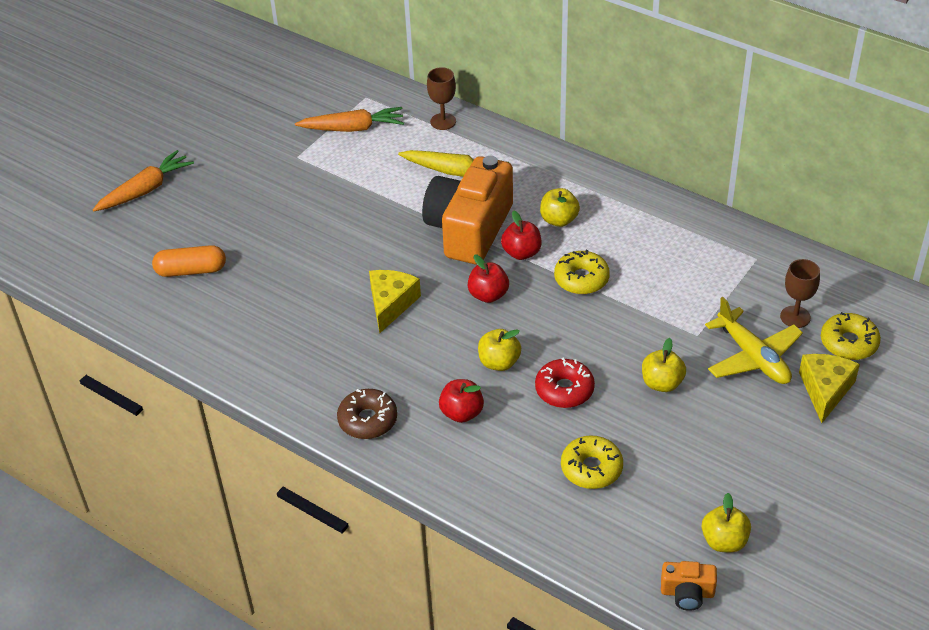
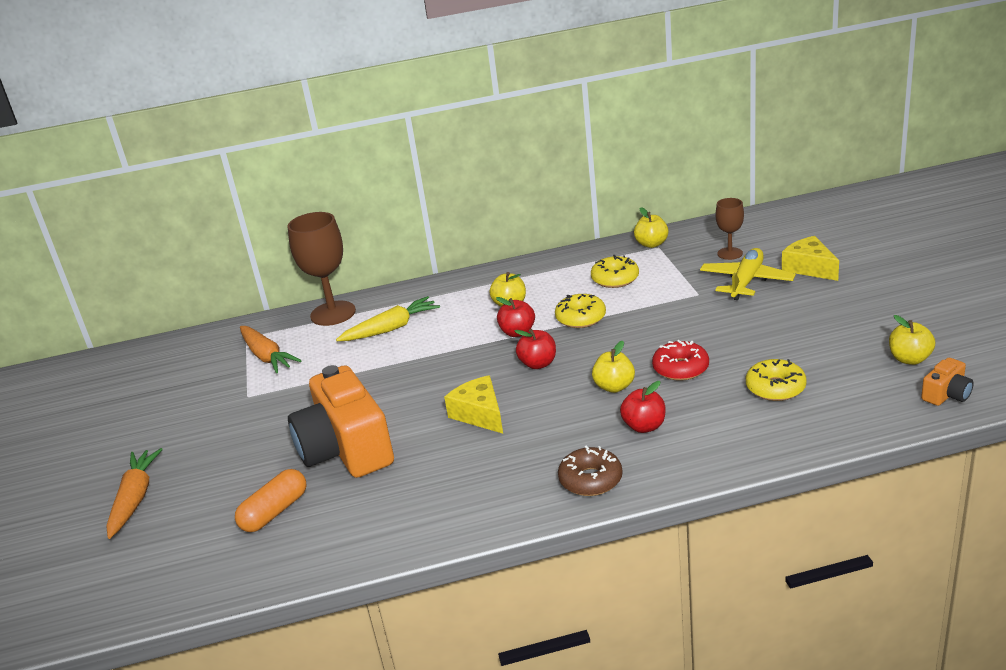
camera: 45 degrees left, 15 degrees down
orange carrot [295,107,404,132] -> orange carrot turned 105 degrees clockwise [240,326,302,373]
orange camera [422,156,513,265] -> orange camera moved to [288,365,394,478]
brown goblet [427,67,456,130] -> brown goblet [287,212,356,326], size x1.82
yellow apple [642,338,686,392] -> yellow apple moved to [634,207,669,248]
yellow plane [705,297,803,384] -> yellow plane turned 75 degrees counterclockwise [700,248,796,300]
yellow donut [821,312,881,360] -> yellow donut moved to [591,255,639,288]

